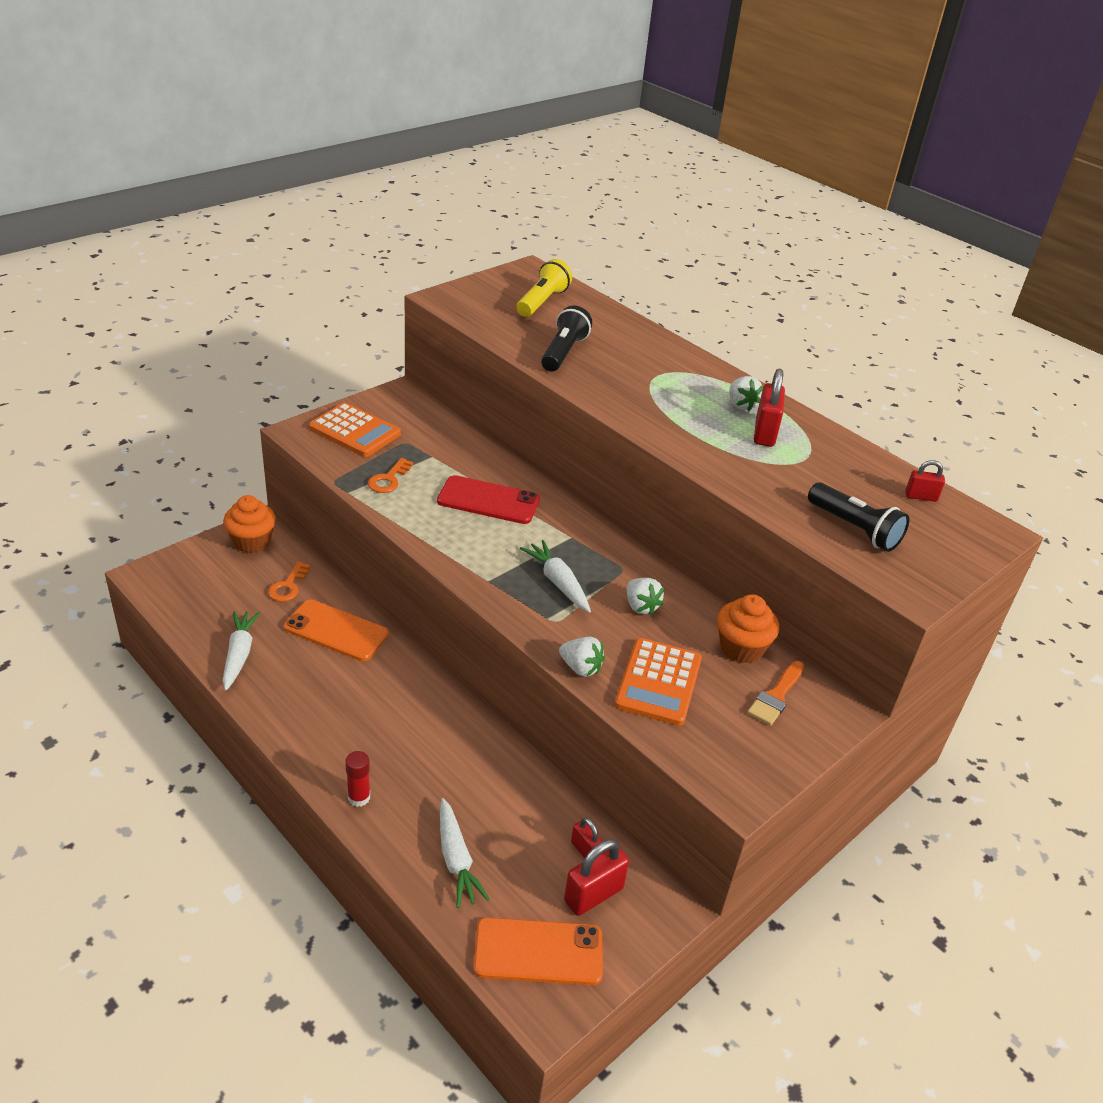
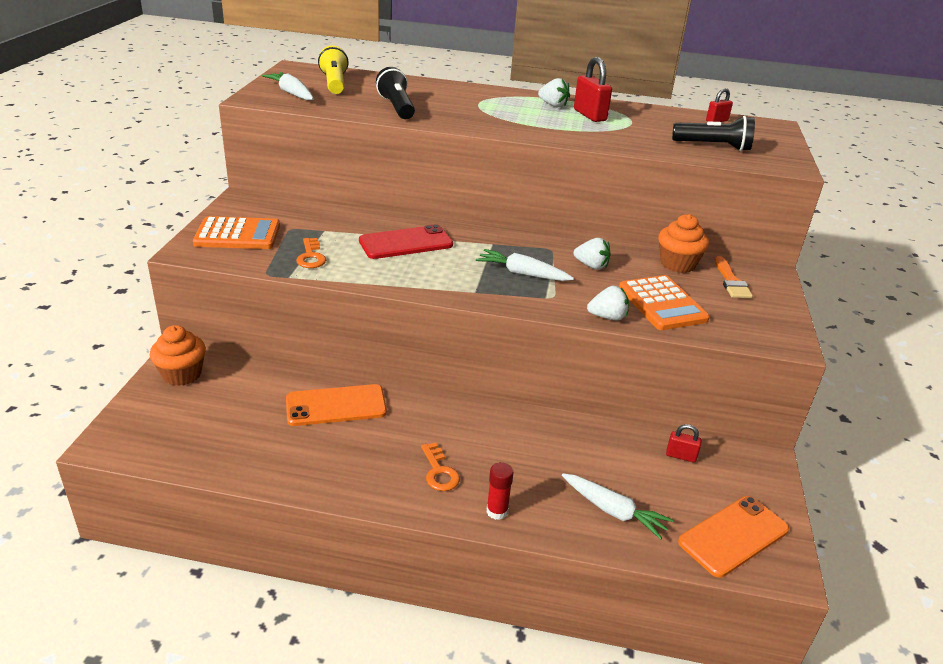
camera: 35 degrees left, 5 degrees down
white carrot [223,611,260,690] -> white carrot moved to [262,72,314,100]
orange key [268,561,311,602] -> orange key moved to [421,442,460,491]
red padlock [564,839,629,916] -> none

